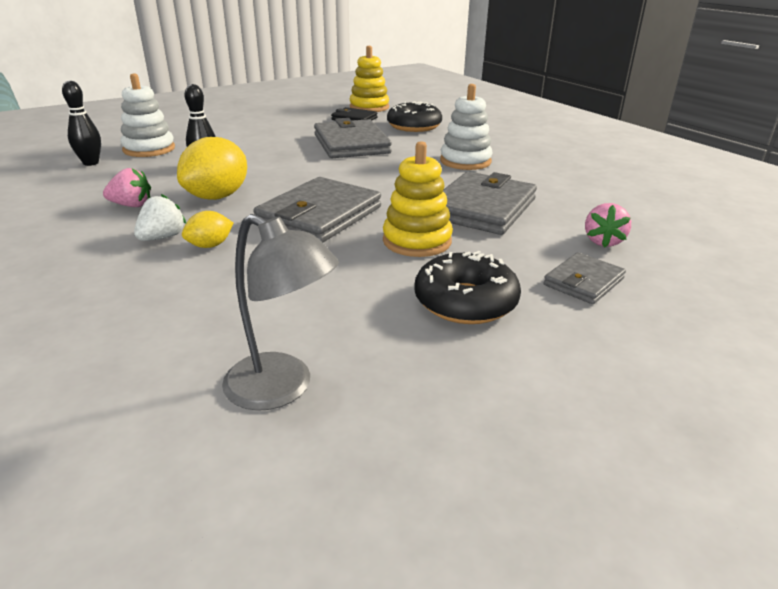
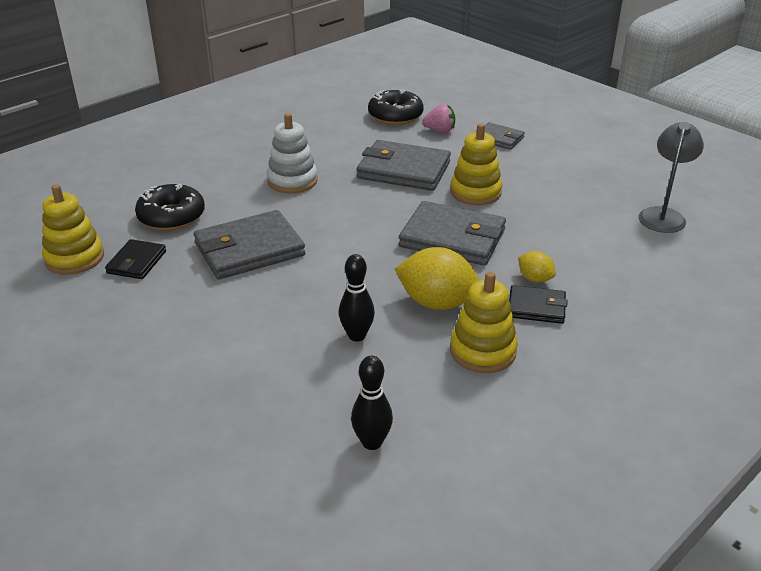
camera: 100 degrees left, 5 degrees up
pink strawberry [103,168,151,207] -> yellow stacking toy [450,272,518,373]
white stacking toy [120,73,175,157] -> none
white strawberry [134,194,186,241] -> black wallet [509,285,567,324]
black donut [414,251,521,324] -> black donut moved to [368,89,424,125]

